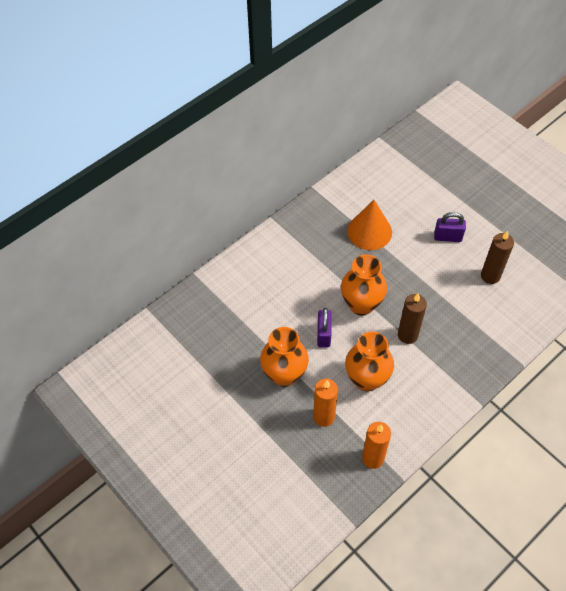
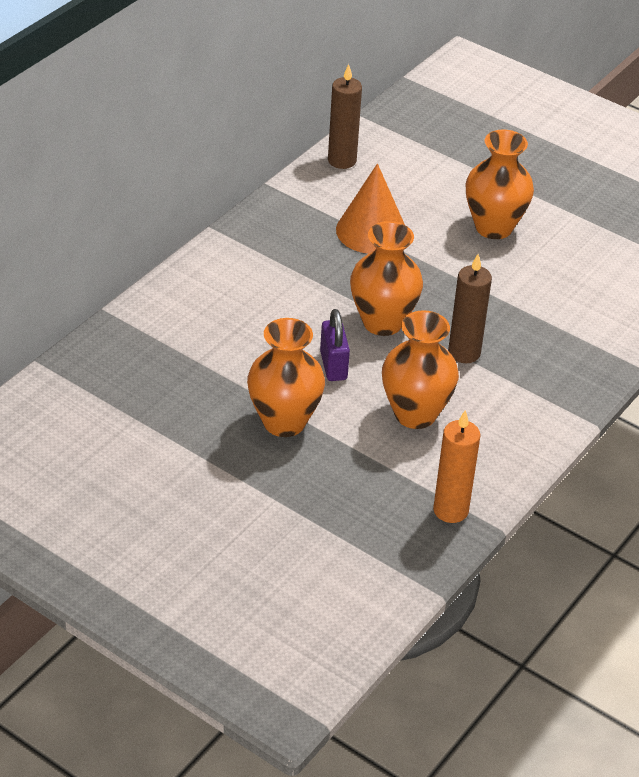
camera: 15 degrees left, 15 degrees down
orange candle [313,379,338,427] -> none
purple padlock [434,212,466,242] -> orange vase [465,130,534,239]
brown candle [481,231,514,284] -> brown candle moved to [328,64,362,169]

